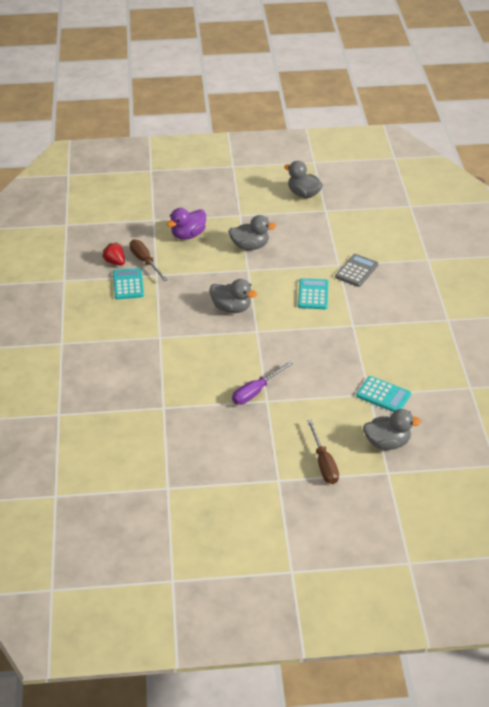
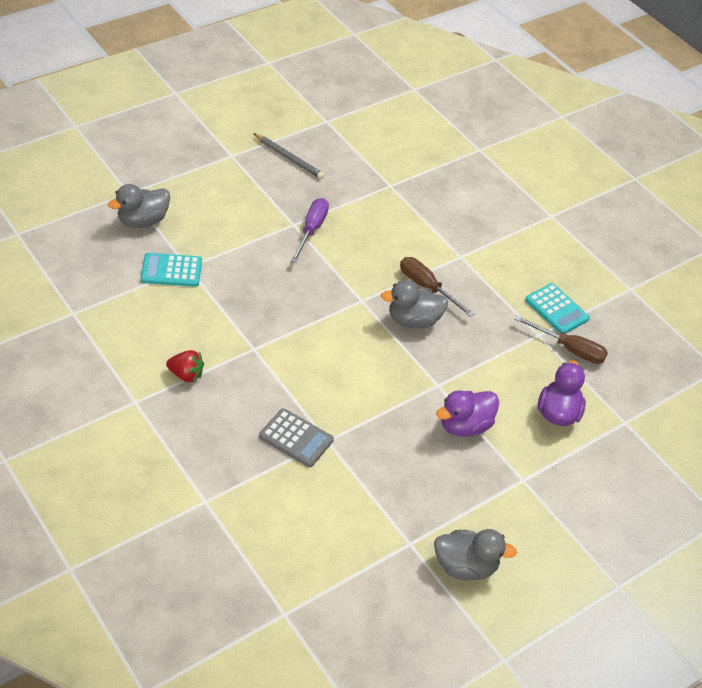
camera: 145 degrees right, 5 degrees up
red strawberry [102,242,125,266] -> red strawberry moved to [166,350,204,382]
grey duck [228,215,277,250] -> purple duck [436,390,499,437]
turquoise calculator [298,278,328,309] -> none
brown screwdriver [307,420,339,484] -> brown screwdriver moved to [400,257,474,317]
grey calculator [335,254,378,287] -> grey calculator turned 60 degrees counterclockwise [259,408,334,467]
none -> grey pencil [253,133,324,179]

